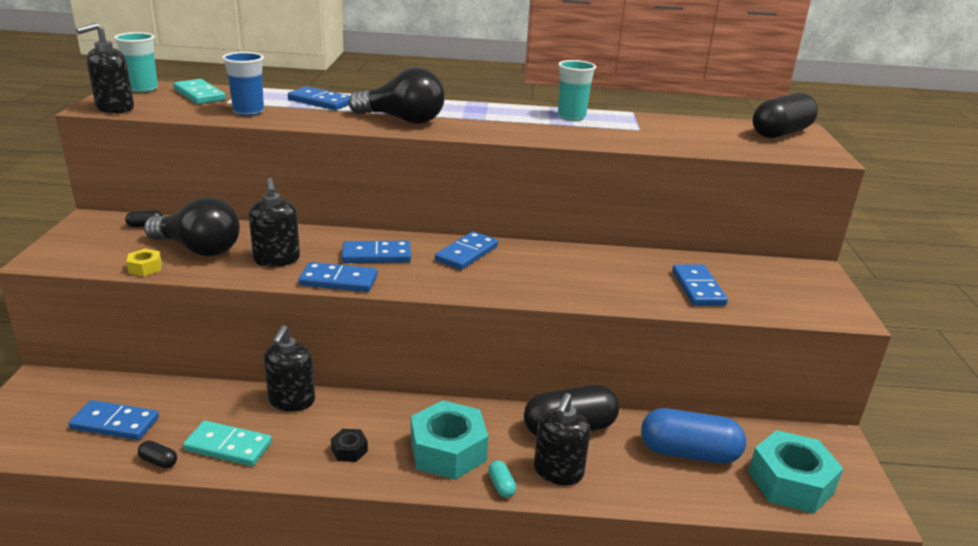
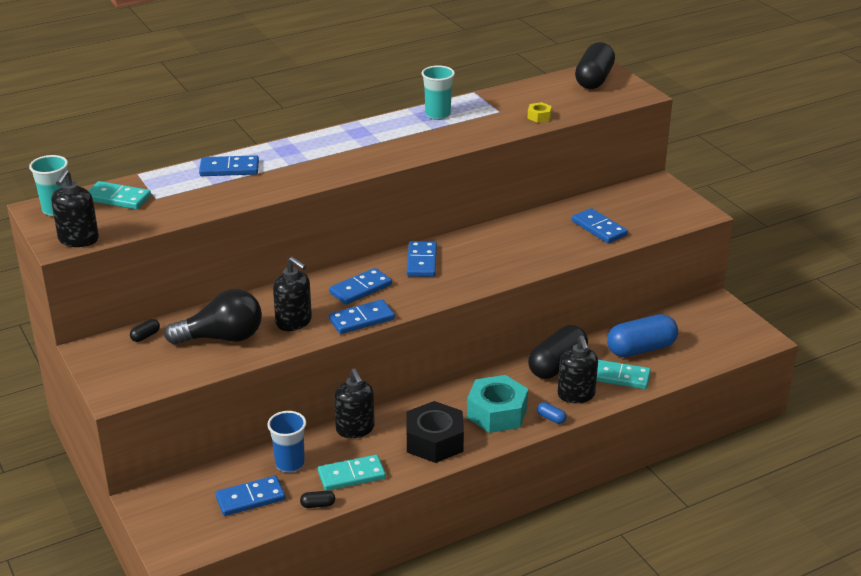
camera: 30 degrees left, 5 degrees up
yellow nut [126,249,162,276] -> yellow nut moved to [527,102,552,123]
blue cup [222,52,264,116] -> blue cup moved to [267,411,306,472]
black nut [331,429,368,462] -> black nut [406,401,464,463], size x2.25
black light bulb [348,67,445,124] -> none
turquoise capsule [488,460,516,498] -> blue capsule [537,402,566,424]
turquoise nut [748,430,843,513] -> none
none -> turquoise domino [597,359,651,389]

